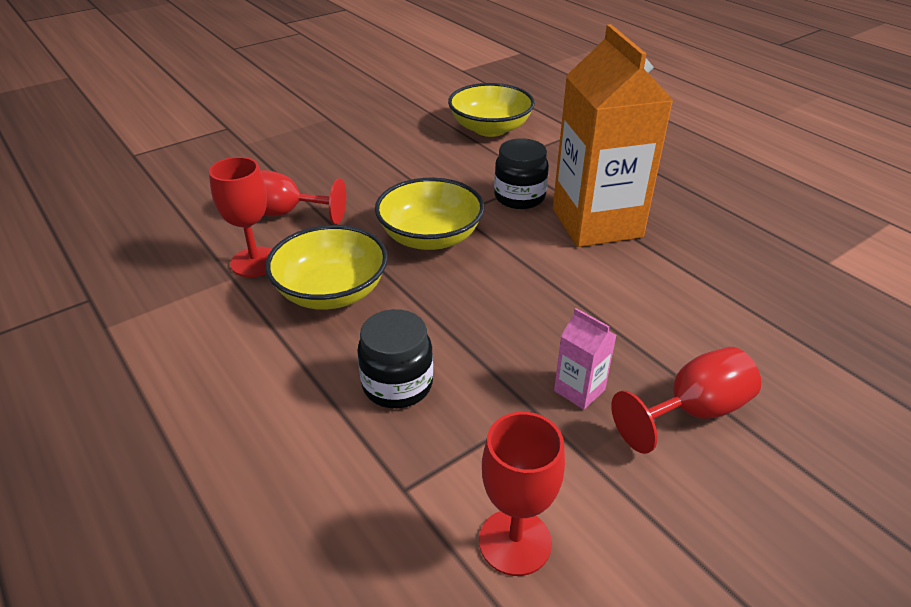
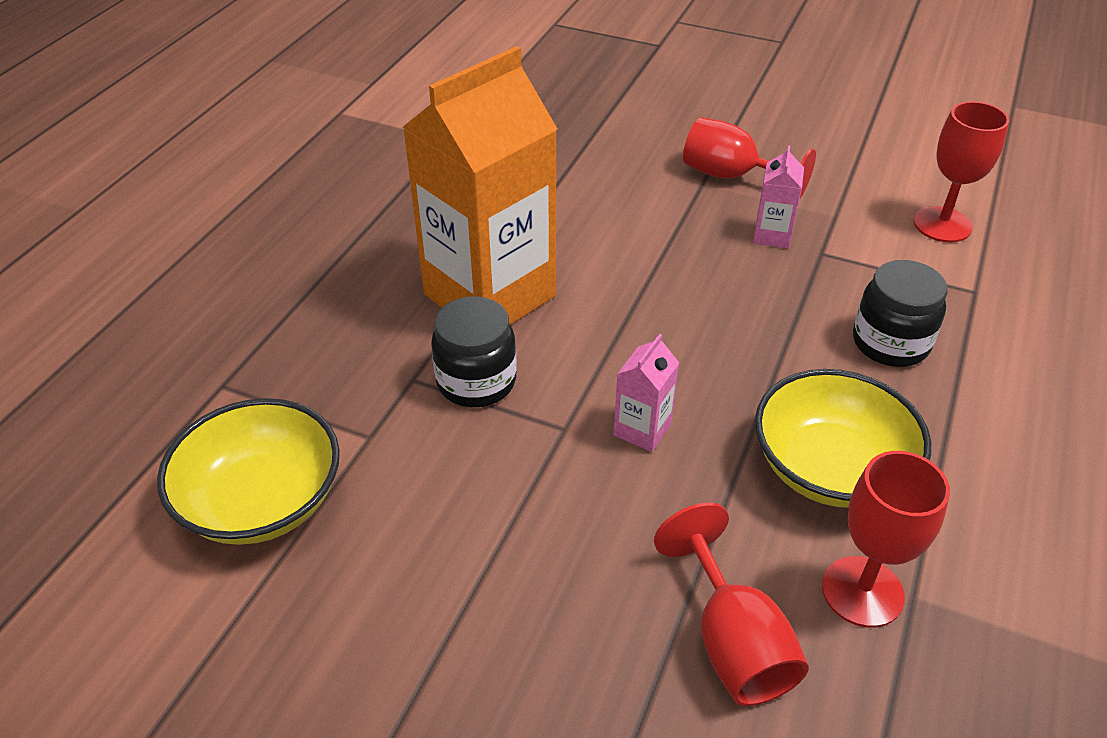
camera: 120 degrees left, 5 degrees up
yellow bowl [375,178,485,250] -> pink carton [614,334,679,452]

